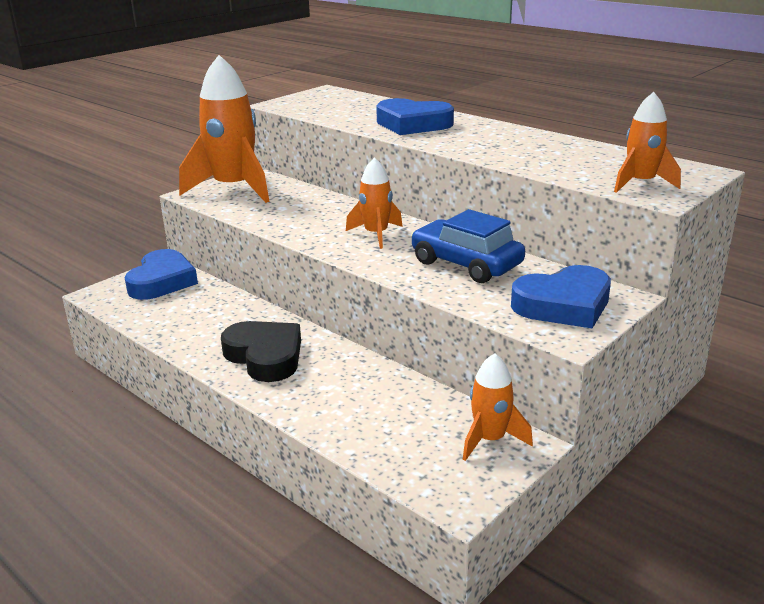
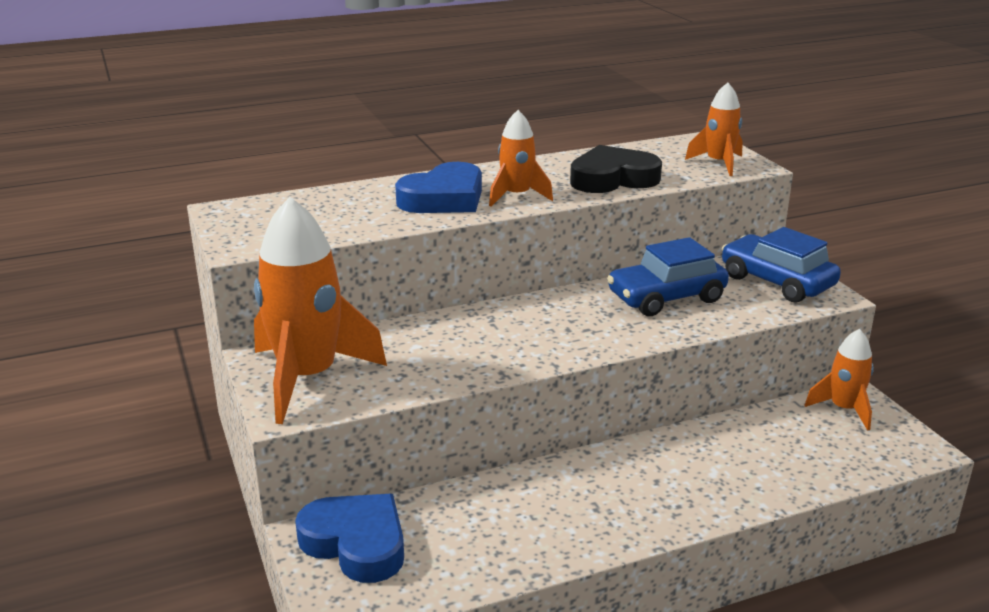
camera: 65 degrees left, 0 degrees up
black heart [221,321,301,382] -> black heart moved to [570,145,662,193]
orange rocket [346,157,403,249] -> orange rocket moved to [489,110,553,207]
blue heart [511,265,611,329] -> blue car [722,227,841,303]

